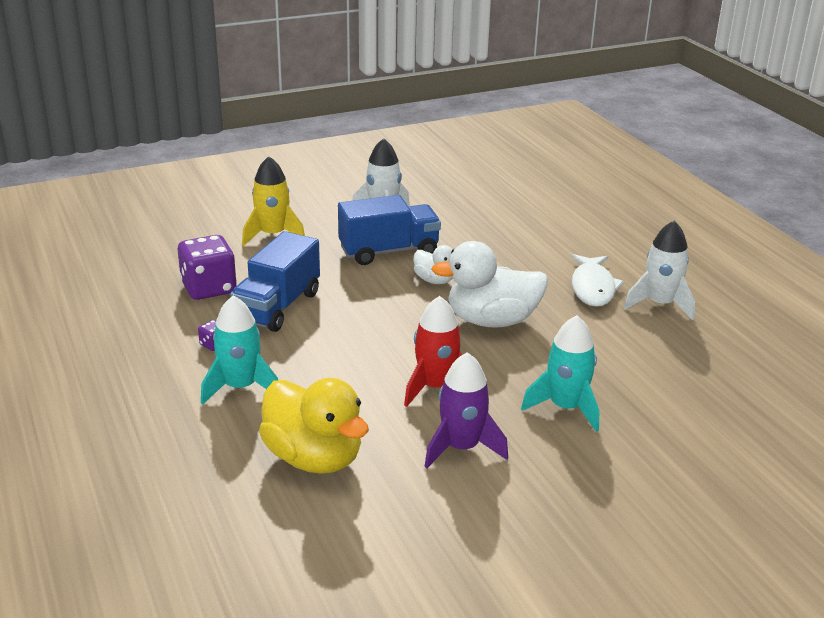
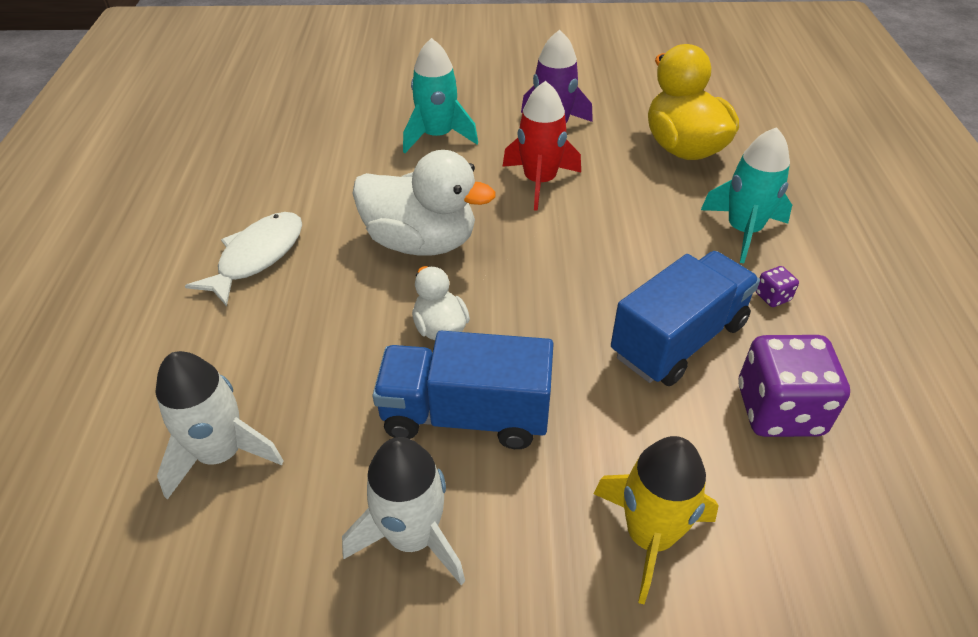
camera: 155 degrees left, 15 degrees up
white rocket [624,221,695,321] -> white rocket moved to [155,351,284,500]

